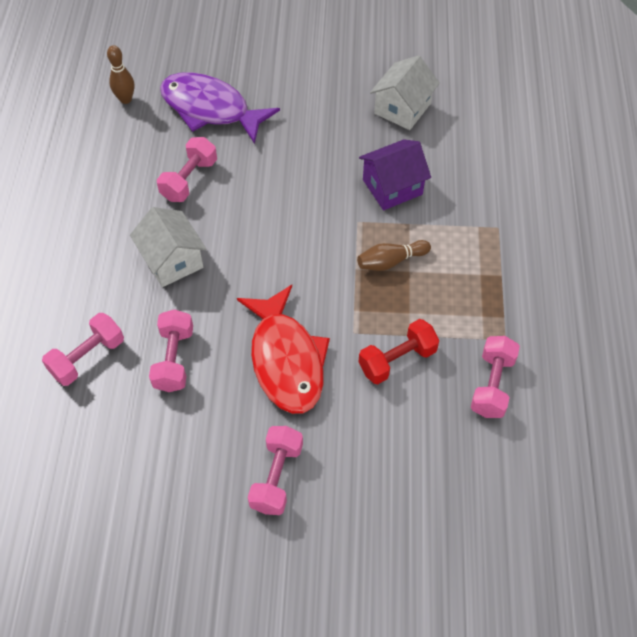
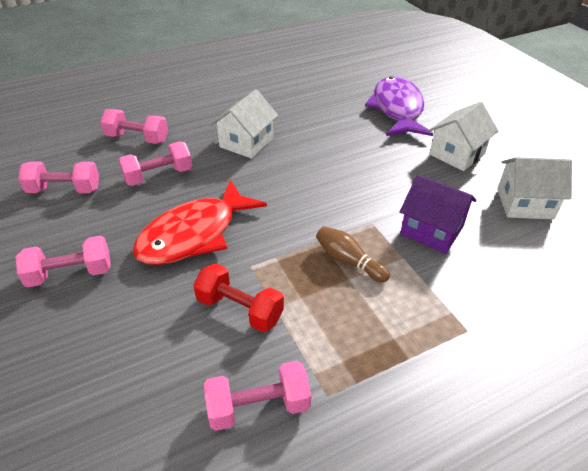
camera: 60 degrees right, 15 degrees down
brown bowling pin [107,45,134,104] -> none
pink dumbbell [157,137,217,202] -> pink dumbbell moved to [18,162,99,193]
none -> white house [429,102,498,171]

